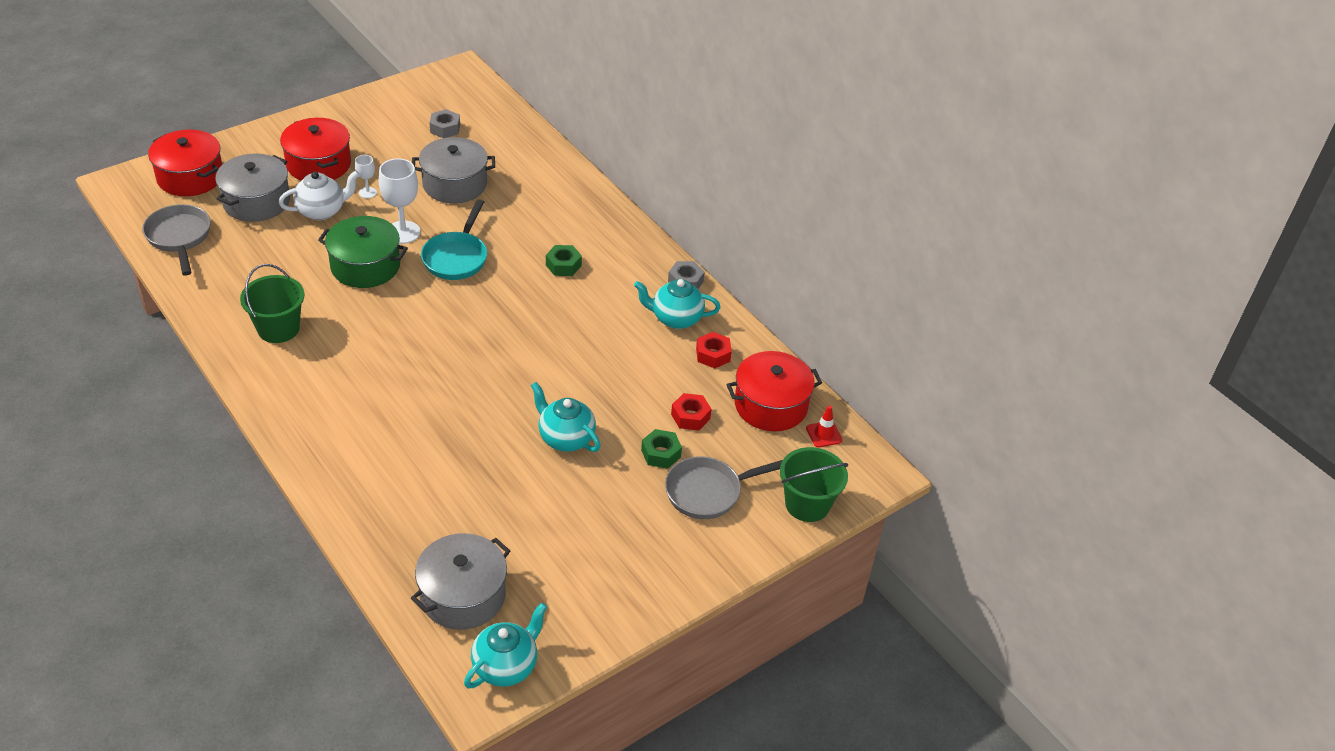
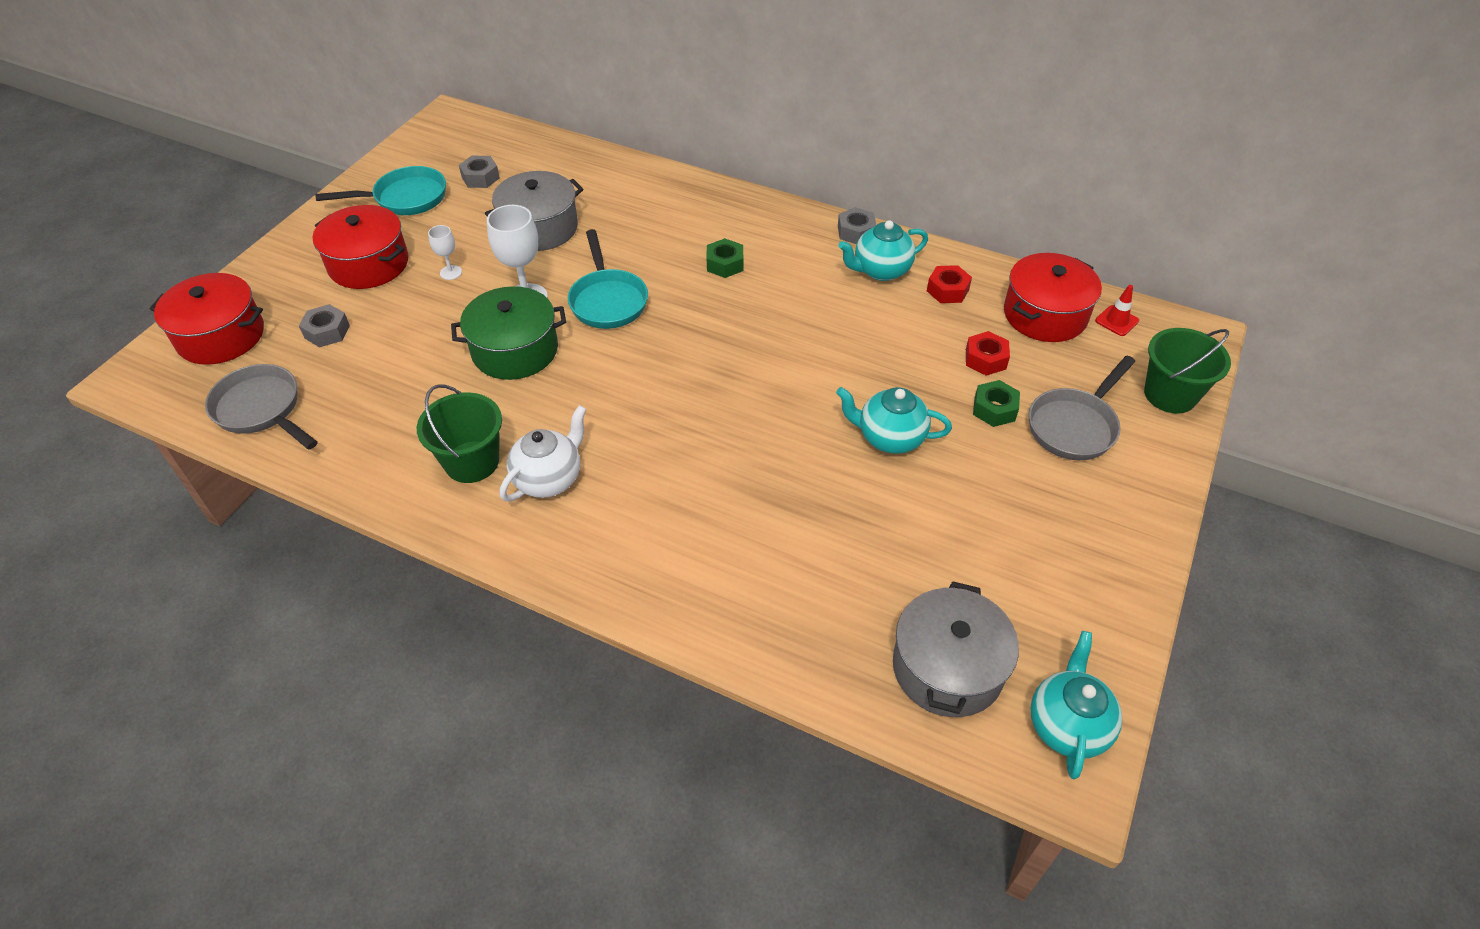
camera: 25 degrees left, 5 degrees up
grey pot [215,153,290,222] -> grey nut [299,304,350,347]
white teapot [279,170,360,220] -> white teapot moved to [499,405,586,501]
none -> turquoise pan [315,166,446,215]

